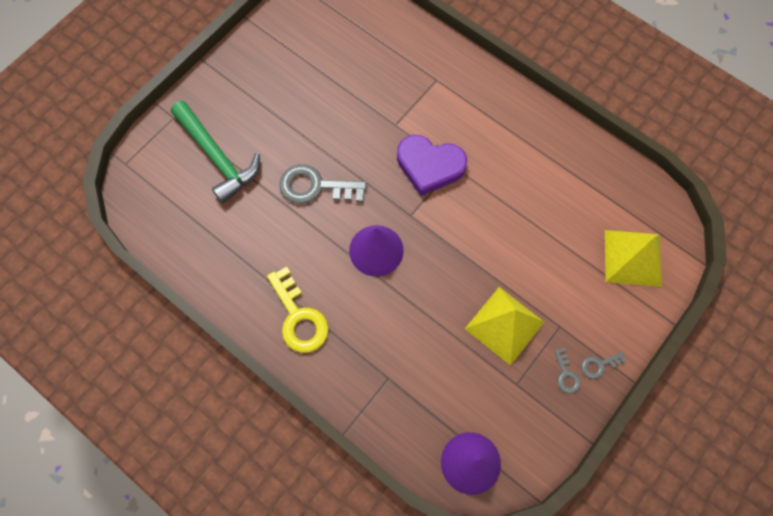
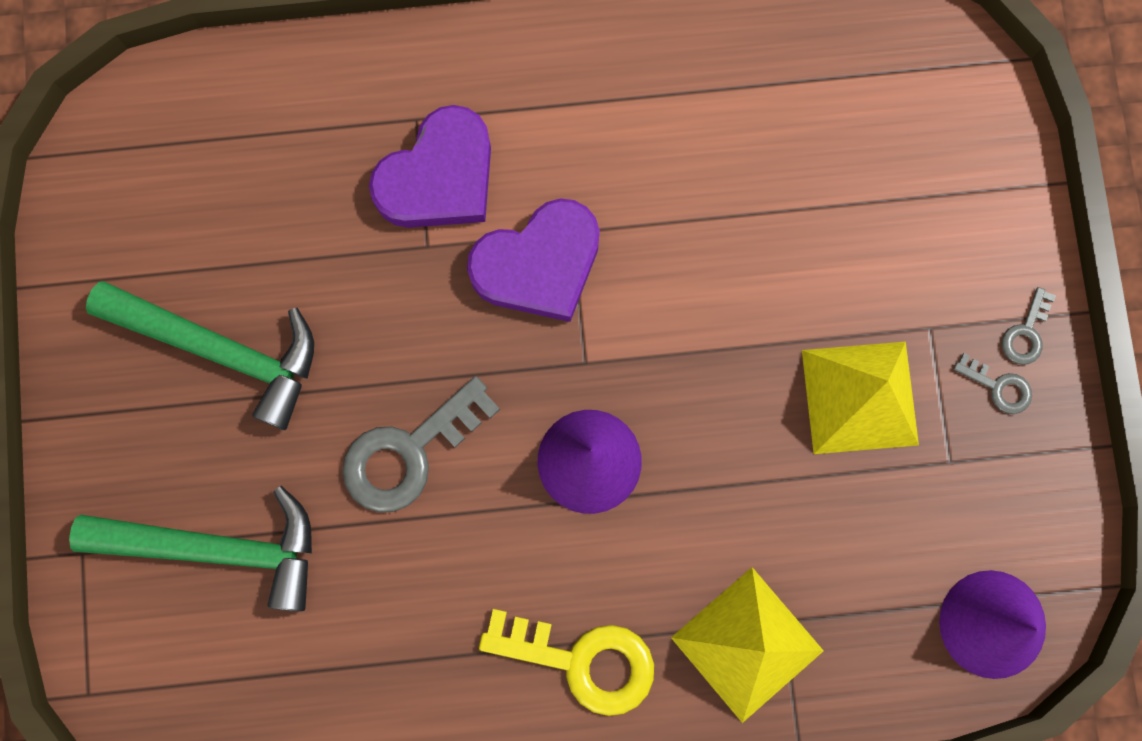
camera: 45 degrees left, 10 degrees up
yellow pyramid [605,230,662,287] -> yellow pyramid moved to [671,567,824,723]
none -> green hammer [86,281,314,430]
none -> purple heart [369,105,491,228]

